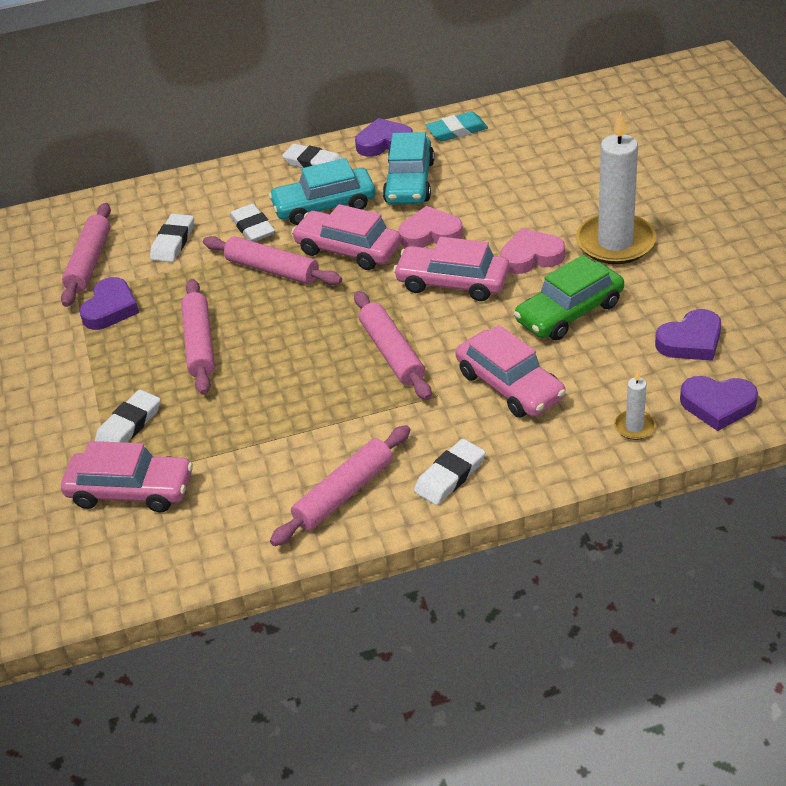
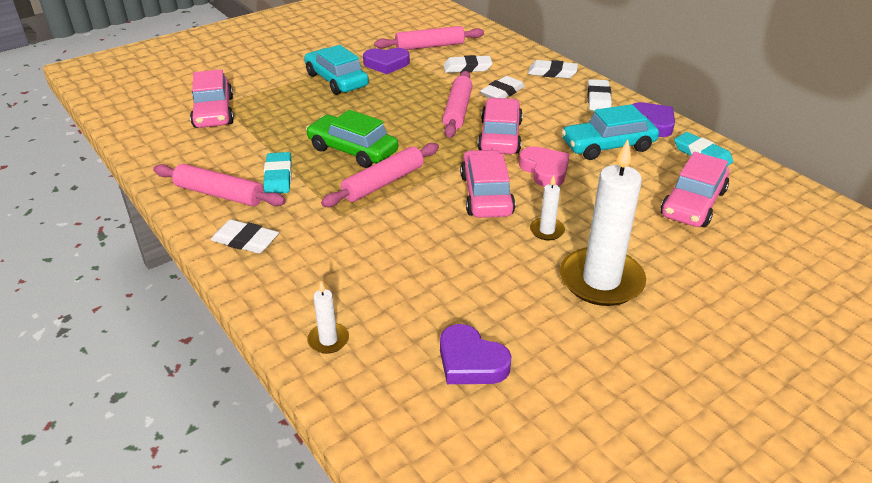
camera: 65 degrees right, 5 degrees down
white eraser [95,389,160,443] -> white eraser moved to [528,60,578,78]
pink rolling pin [181,279,215,395] -> none
turquoise car [269,158,376,225] -> turquoise car moved to [304,45,369,95]
pink car [455,325,566,418] -> pink car moved to [661,152,729,227]
pink heart [500,228,565,274] -> white candle [530,175,565,240]
green car [514,255,624,340] -> green car moved to [306,110,398,168]
purple heart [680,376,758,431] -> none
none -> turquoise eraser [263,152,292,194]

